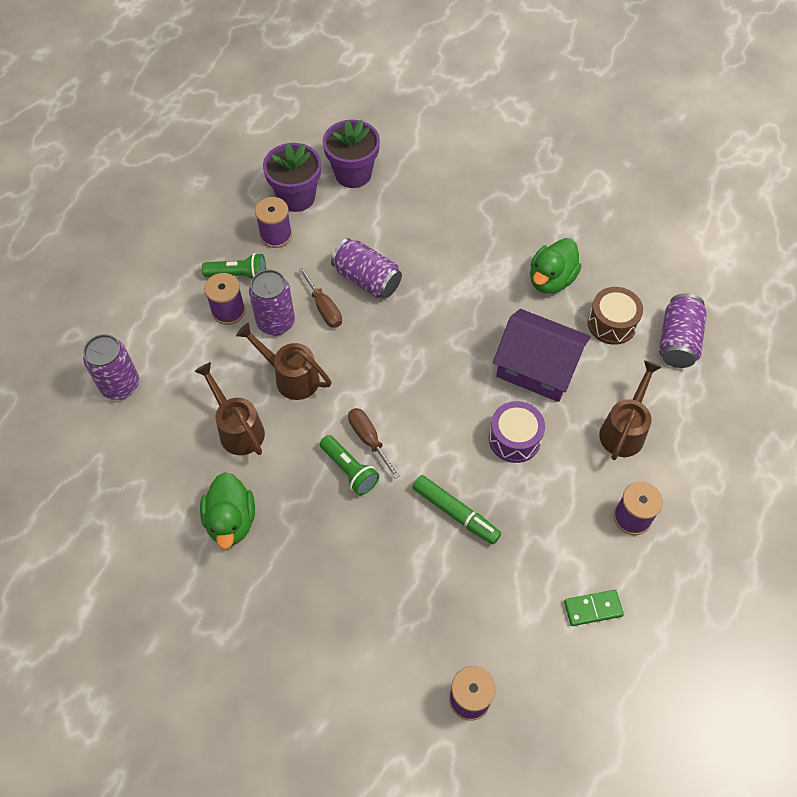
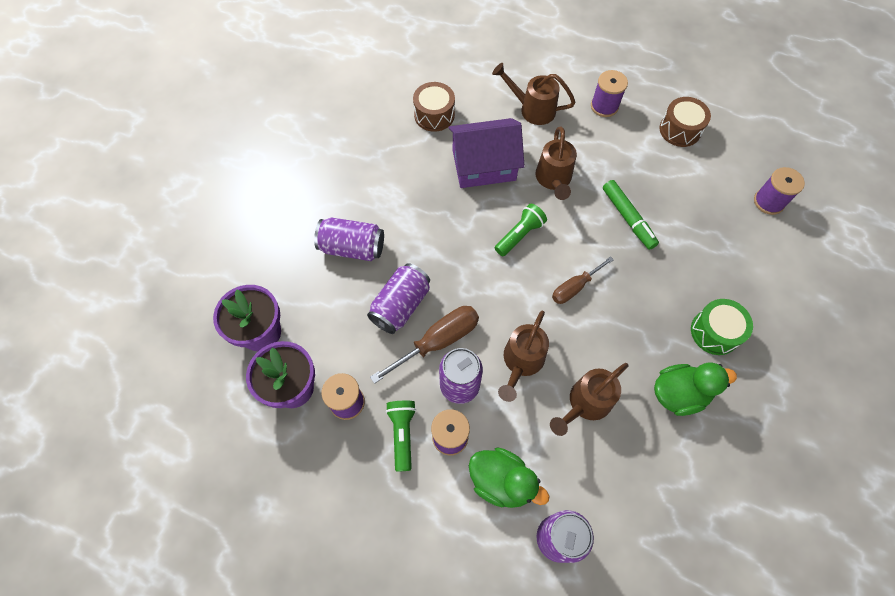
camera: 95 degrees left, 5 degrees up
brown screwdriver [299,267,342,328] -> brown screwdriver [370,306,479,384], size x1.53
green flashlight [320,435,379,495] -> green flashlight moved to [495,204,547,256]
green marker [412,475,501,545] -> green marker turned 120 degrees clockwise [603,180,659,250]
purple drum [489,401,545,463] -> brown watering can [535,127,577,200]
purple house [493,309,591,402] -> purple house turned 60 degrees clockwise [448,118,525,188]
green duck [530,238,582,294] -> green duck moved to [469,447,549,508]
green domino [564,590,624,626] -> brown drum [659,97,711,147]
purple can [659,293,707,368] -> purple can moved to [314,217,384,261]
none -> green drum [691,299,753,355]

